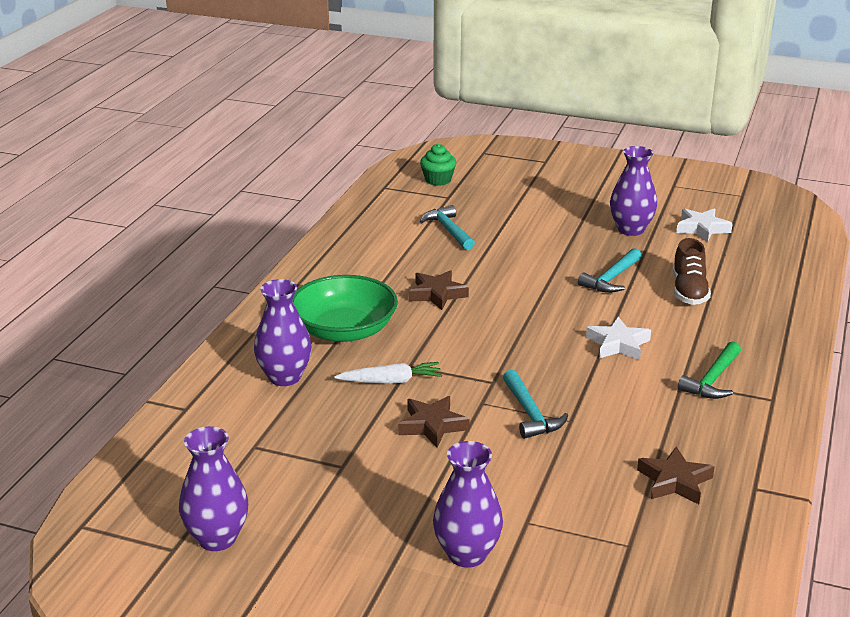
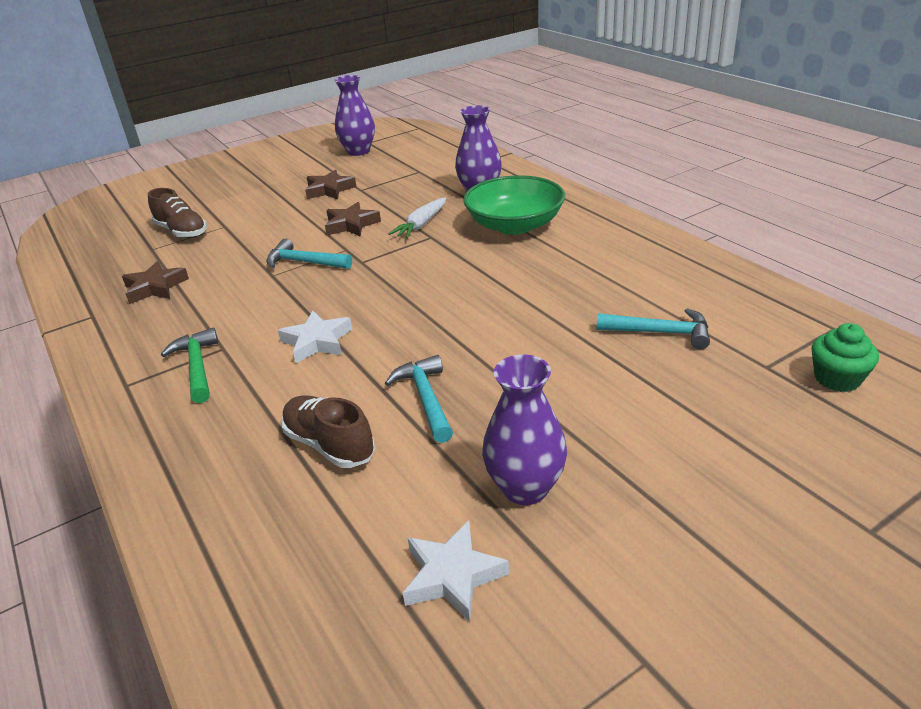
camera: 130 degrees right, 5 degrees up
brown star [409,270,469,310] -> brown star moved to [305,170,357,200]
purple vase [433,441,503,568] -> none
none -> brown shoe [148,188,207,238]

